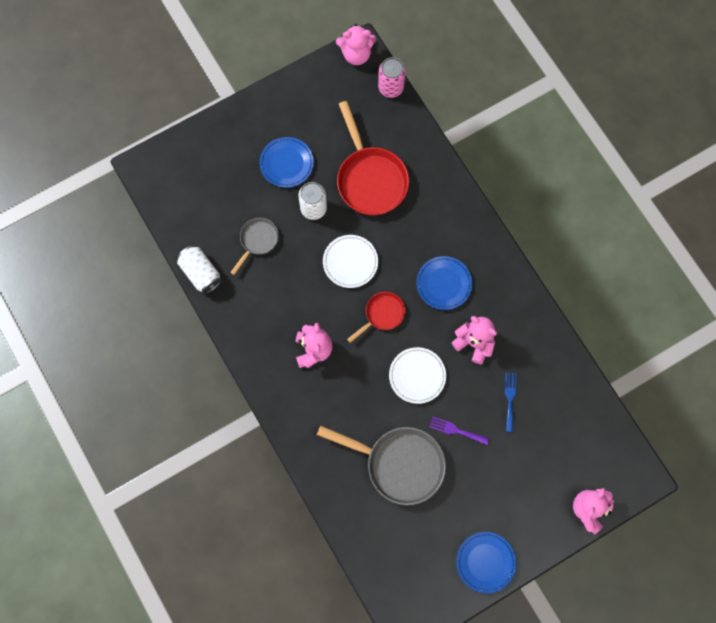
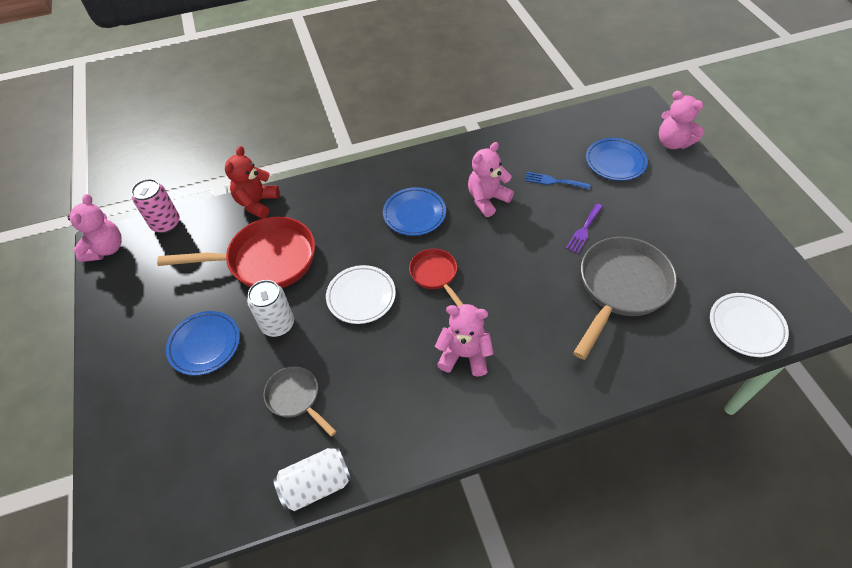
camera: 75 degrees left, 20 degrees down
white plate [389,347,446,404] -> white plate moved to [710,293,789,357]
blue plate [456,532,516,594] -> blue plate moved to [586,138,648,181]
none -> red teddy bear [225,146,279,219]

